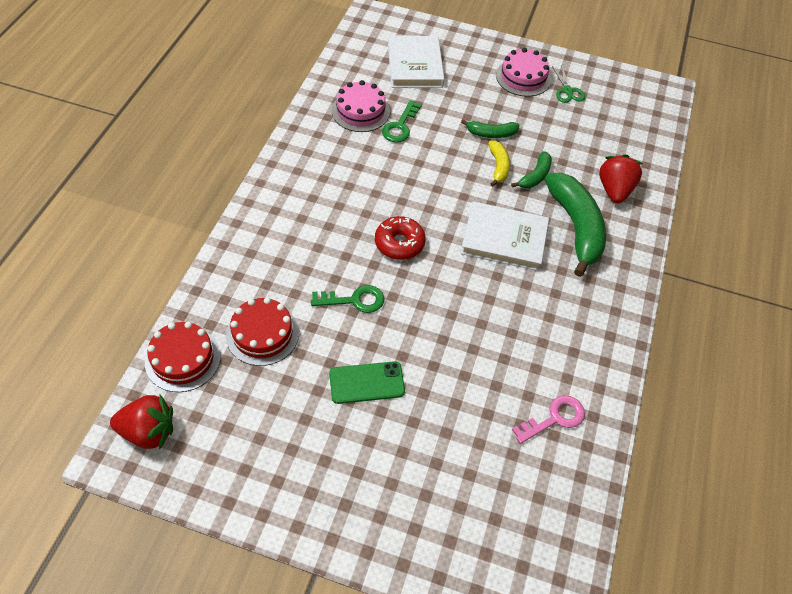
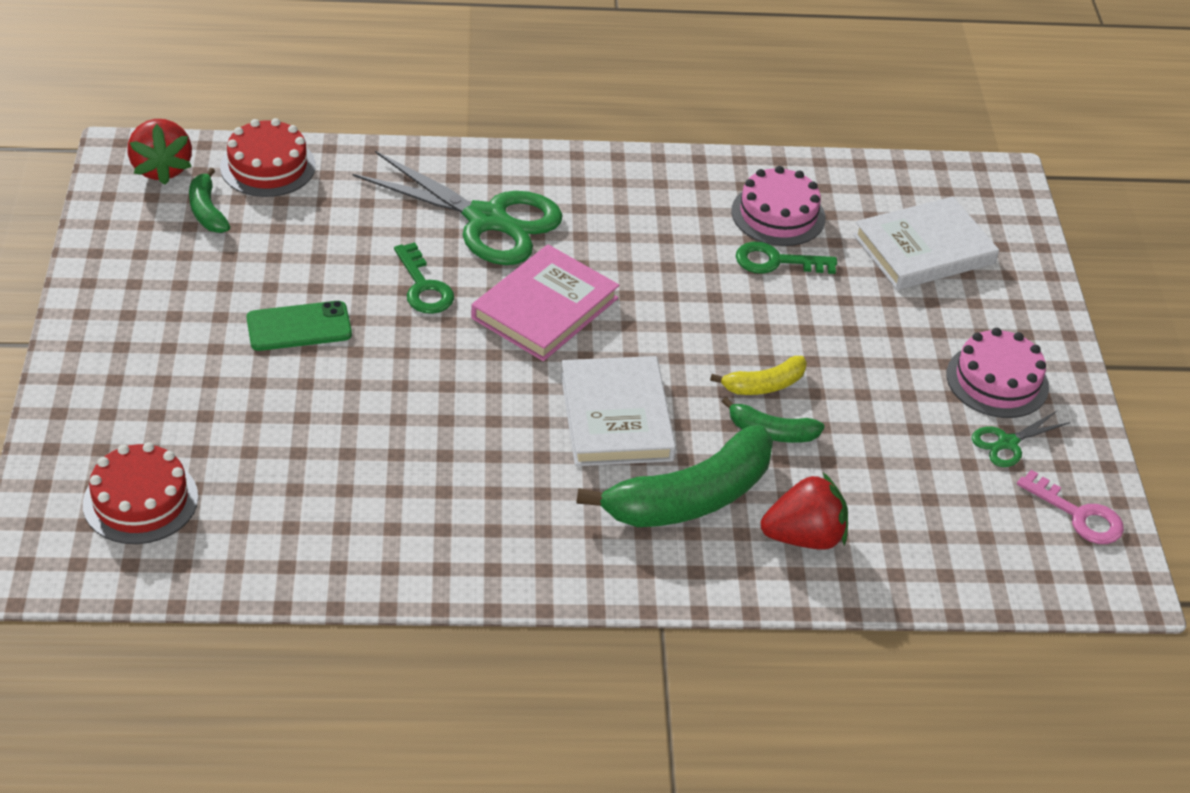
camera: 70 degrees right, 10 degrees down
red cake [226,297,299,366] -> red cake moved to [83,442,198,544]
green phone [329,361,405,404] -> green phone turned 75 degrees counterclockwise [247,301,352,351]
red donut [375,216,426,260] -> pink book [471,244,619,361]
green banana [461,119,520,138] -> green banana moved to [189,168,230,233]
pink key [512,395,585,444] -> pink key moved to [1017,470,1124,544]
none -> green scissors [353,151,563,265]

